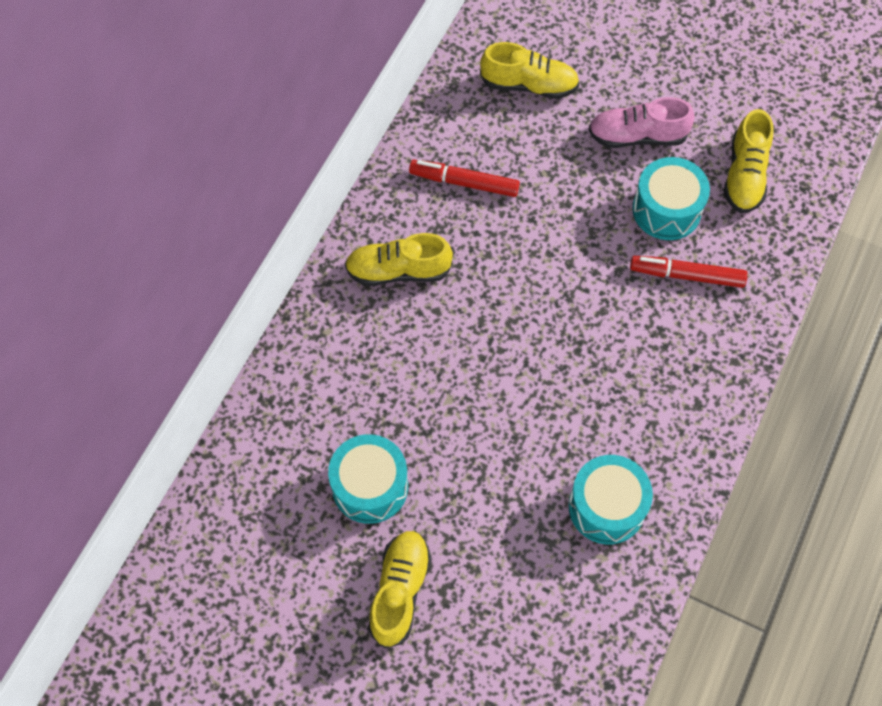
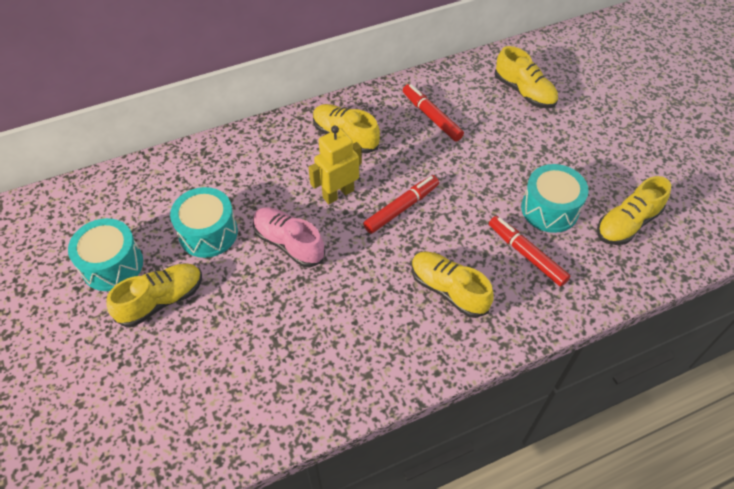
camera: 40 degrees right, 10 degrees down
turquoise drum [569,455,653,544] -> turquoise drum moved to [68,218,143,291]
pink shoe [588,97,694,148] -> pink shoe moved to [253,207,325,267]
none -> yellow robot [308,126,362,204]
none -> red marker [363,175,439,234]
none -> yellow shoe [412,251,494,318]

